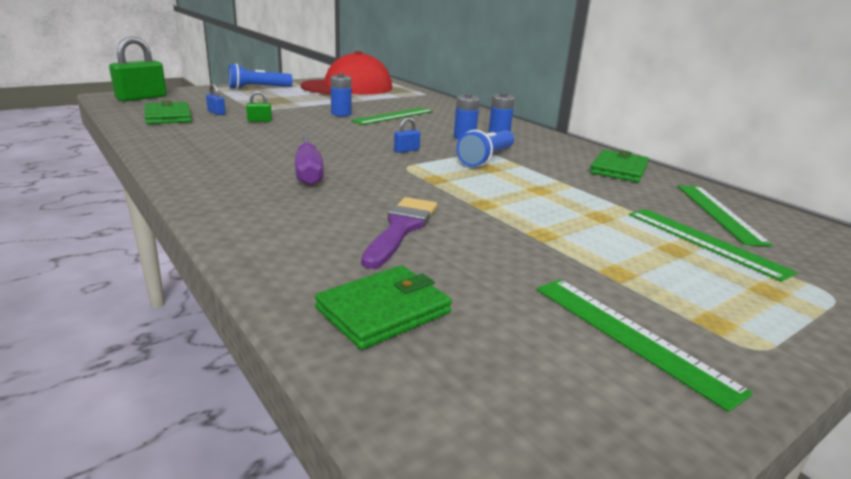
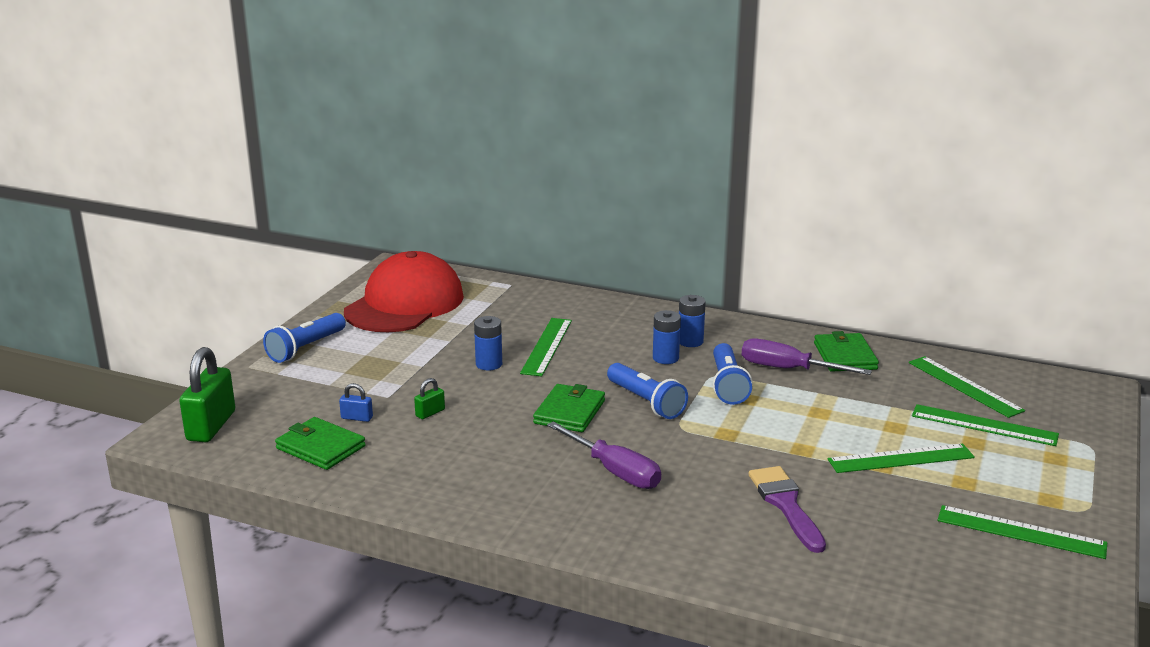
camera: 30 degrees left, 0 degrees up
green wallet [315,265,452,350] -> green wallet moved to [533,384,605,432]
blue padlock [394,117,420,153] -> blue flashlight [607,363,688,419]
none -> purple screwdriver [742,338,872,375]
none -> green ruler [828,444,975,473]

